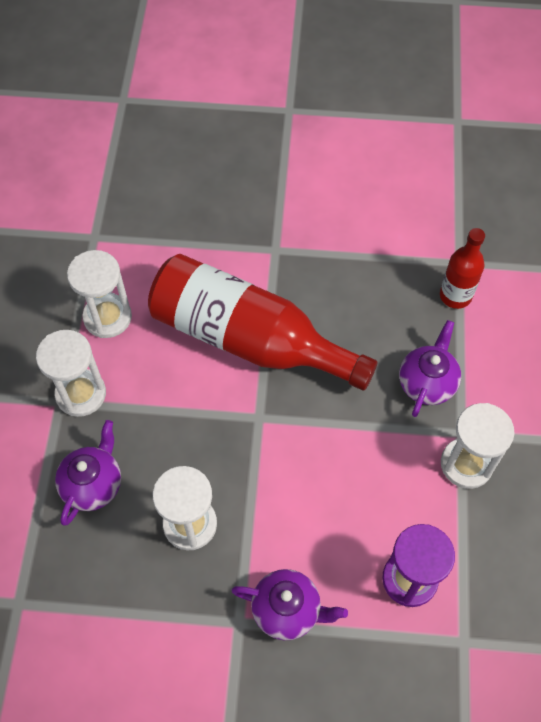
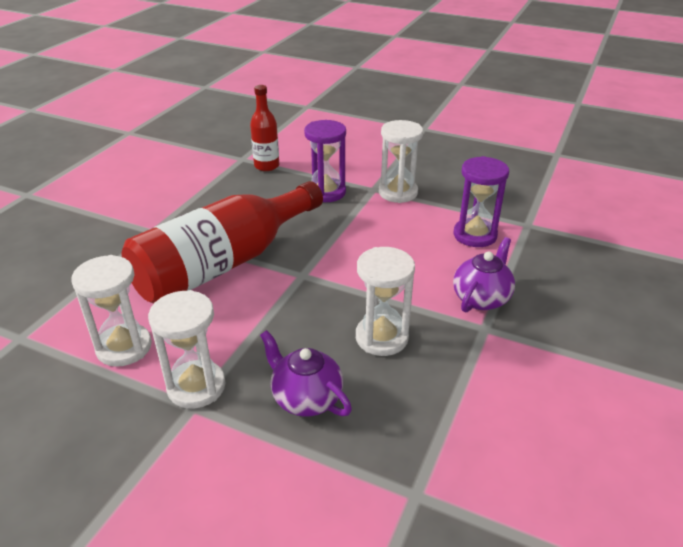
camera: 70 degrees left, 25 degrees down
purple teapot [399,320,461,417] -> purple hourglass [304,120,346,202]

